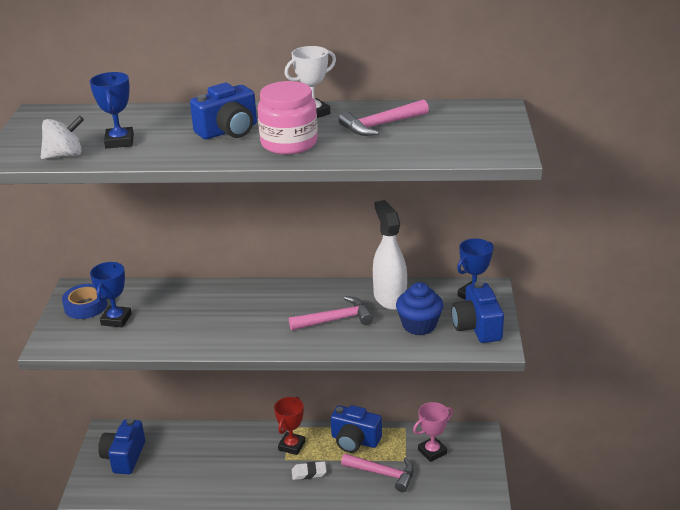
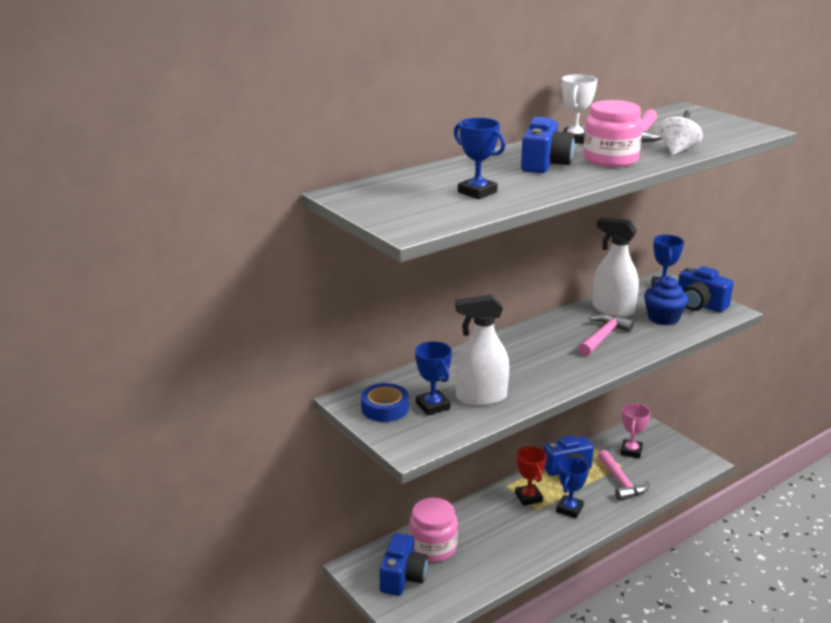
camera: 40 degrees left, 5 degrees down
white spinning top [41,116,84,159] -> white spinning top moved to [659,110,703,155]
blue camera [98,418,145,474] -> blue camera turned 135 degrees counterclockwise [379,533,428,596]
white eraser [292,461,327,480] -> blue trophy [556,457,589,518]
pink hammer [341,453,414,492] -> pink hammer turned 90 degrees clockwise [598,450,650,501]
none -> pink jar [409,498,458,562]
none -> white spray bottle [455,295,509,406]

